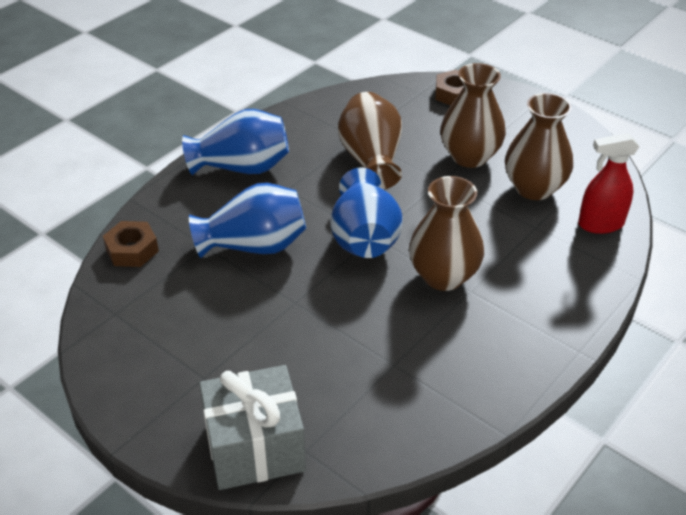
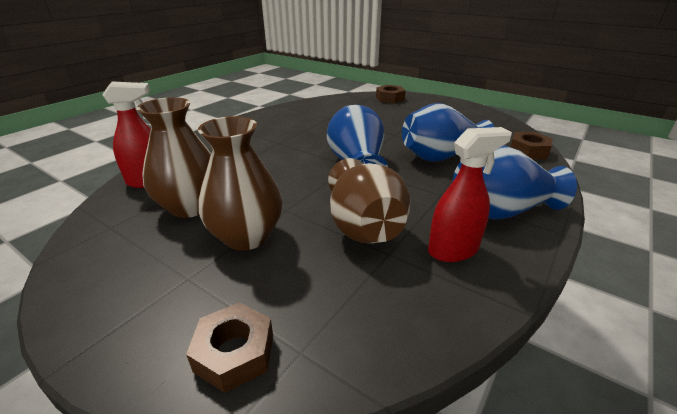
camera: 175 degrees right, 10 degrees down
grey gift [199,365,306,490] -> brown nut [376,85,406,104]
brown vase [409,176,484,291] -> none
none -> red spray bottle [428,127,512,262]

